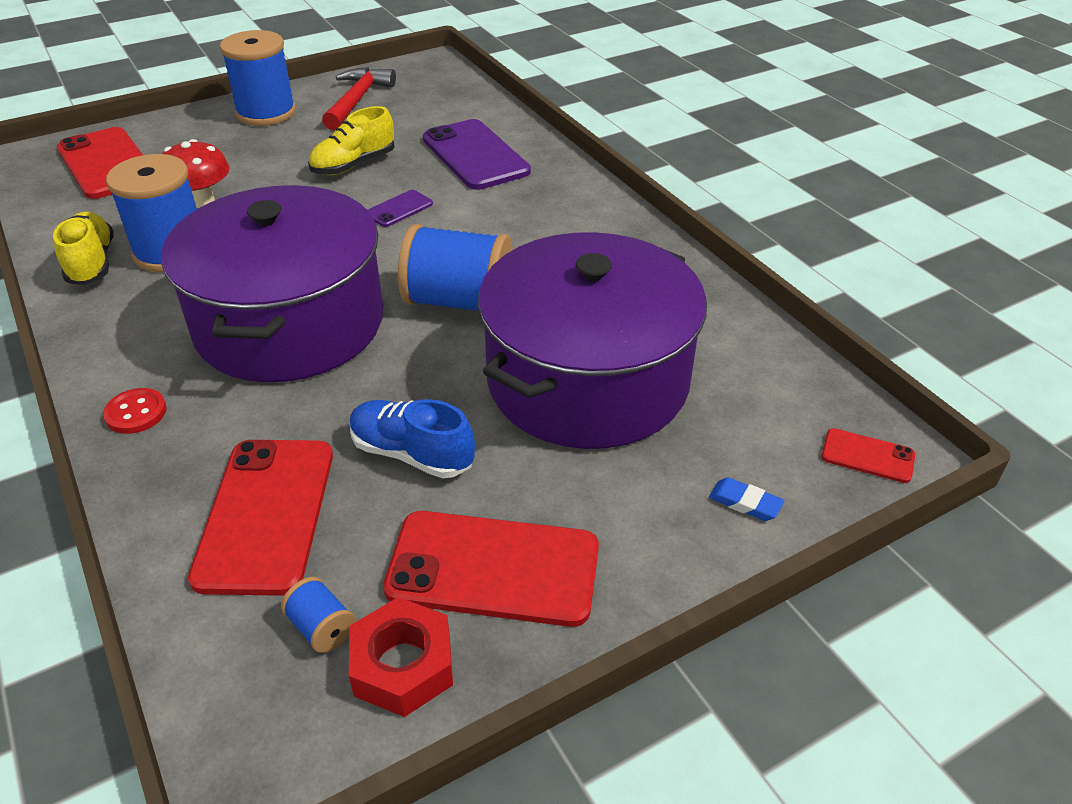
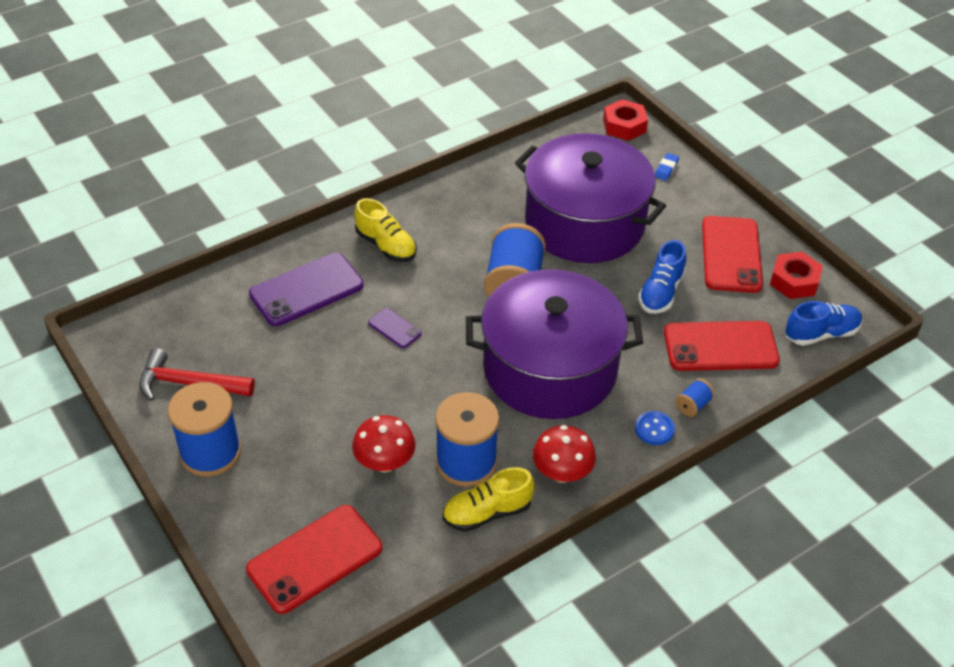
camera: 95 degrees left, 5 degrees up
red button [103,388,167,434] -> blue button [635,411,675,445]
blue spool [281,577,355,653] -> blue spool moved to [675,379,715,417]
yellow shoe [308,106,395,175] -> yellow shoe moved to [354,198,417,262]
red phone [821,428,915,483] -> red nut [603,99,648,141]
none -> red mushroom [533,425,596,483]
none -> blue shoe [785,301,863,346]

